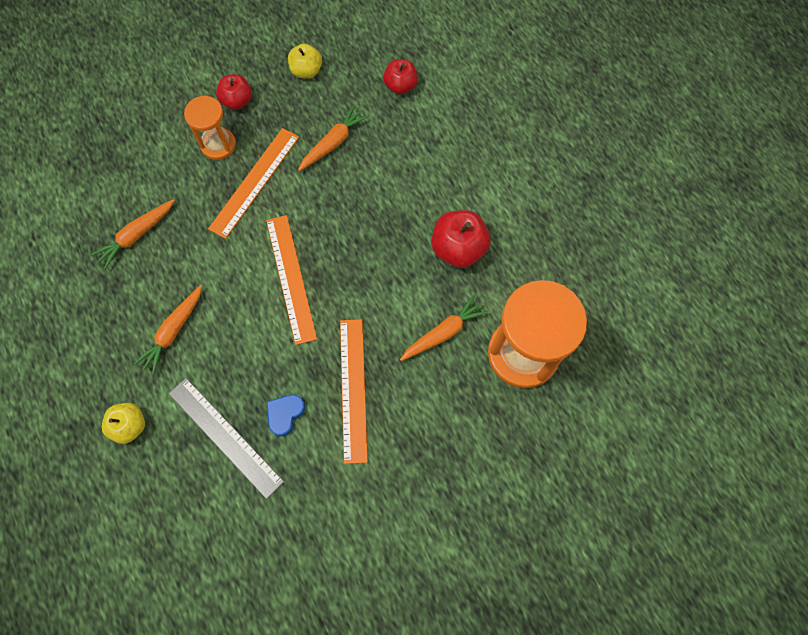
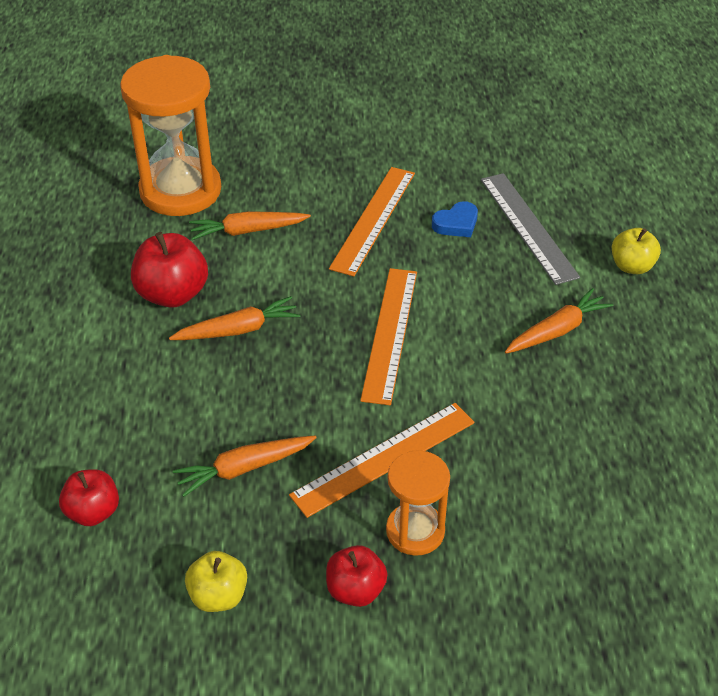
camera: 155 degrees left, 25 degrees down
orange carrot [91,199,175,269] -> orange carrot moved to [169,296,301,340]

